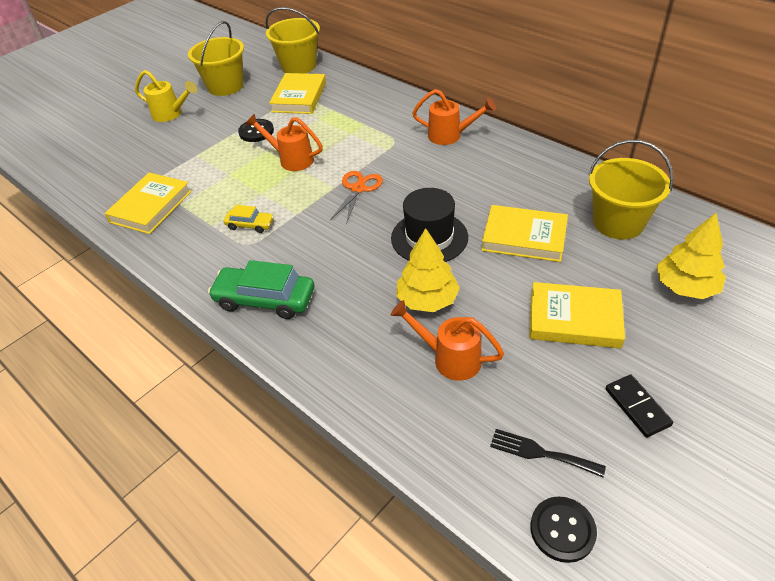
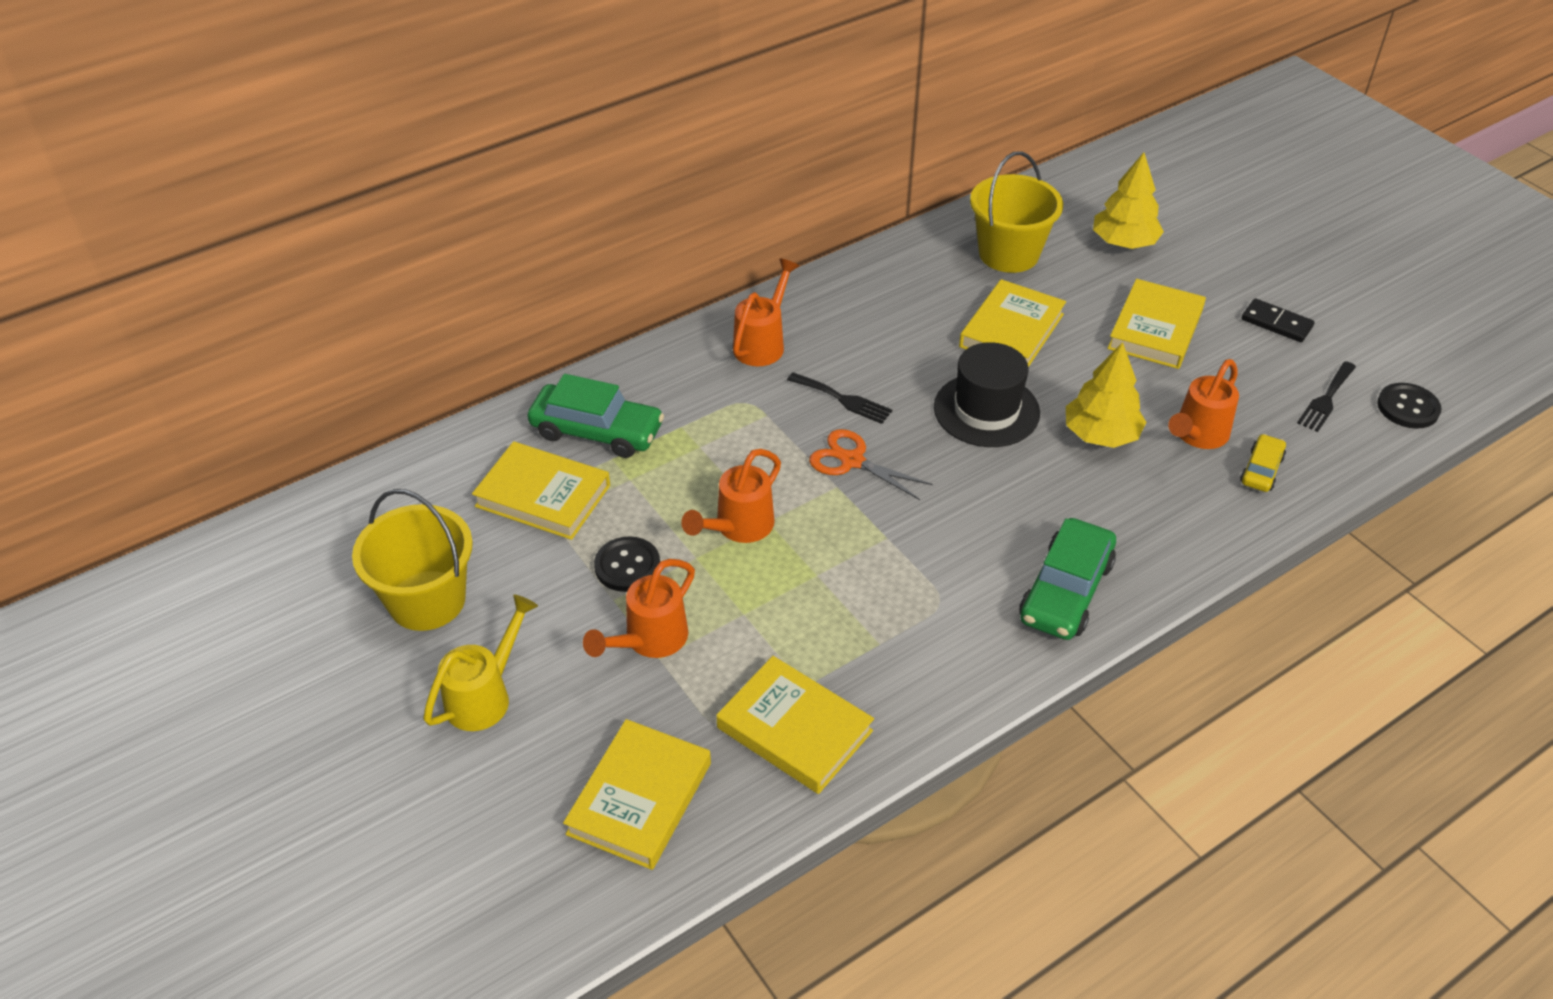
camera: 80 degrees left, 0 degrees up
yellow car [224,205,274,233] -> yellow car moved to [1240,434,1286,492]
yellow bucket [266,7,320,74] -> none
black domino [606,374,673,438] -> black domino turned 45 degrees clockwise [1242,298,1315,342]
none -> green car [528,374,664,458]
none -> yellow book [563,719,711,870]
none -> orange watering can [583,559,695,658]
none -> black fork [787,372,892,424]

